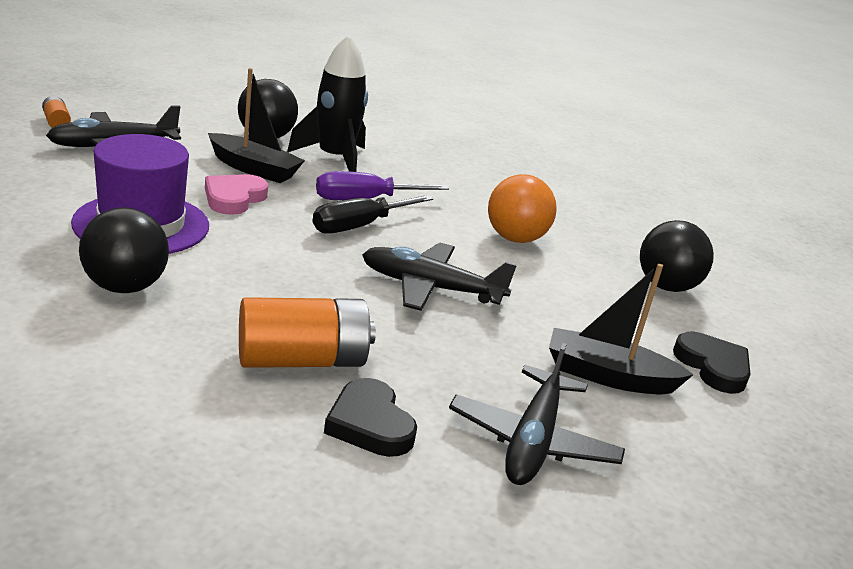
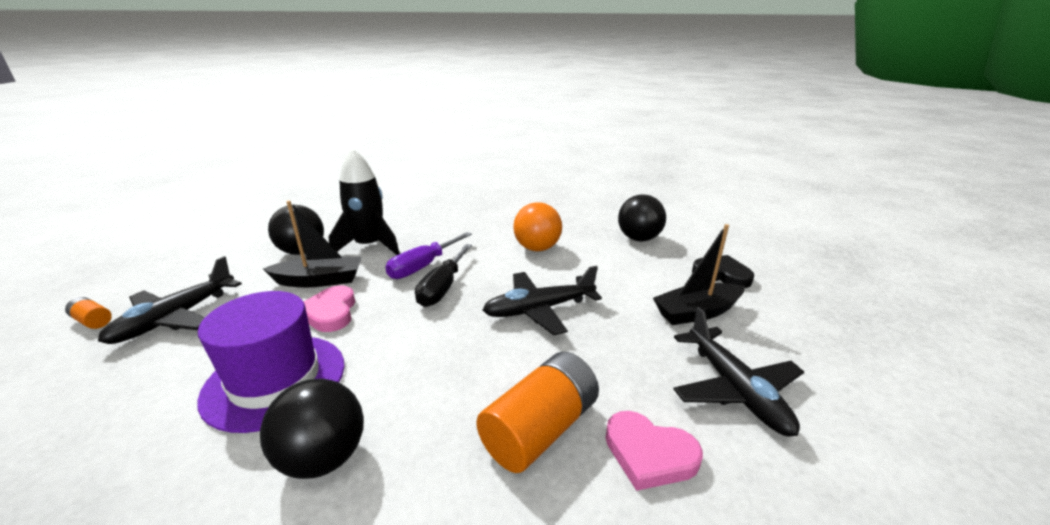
camera: 30 degrees left, 0 degrees up
black heart [324,378,417,457] -> pink heart [606,411,703,491]

